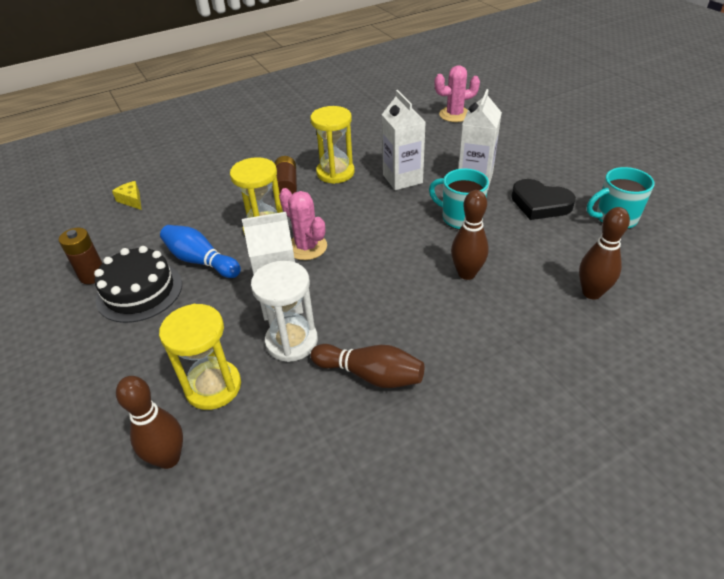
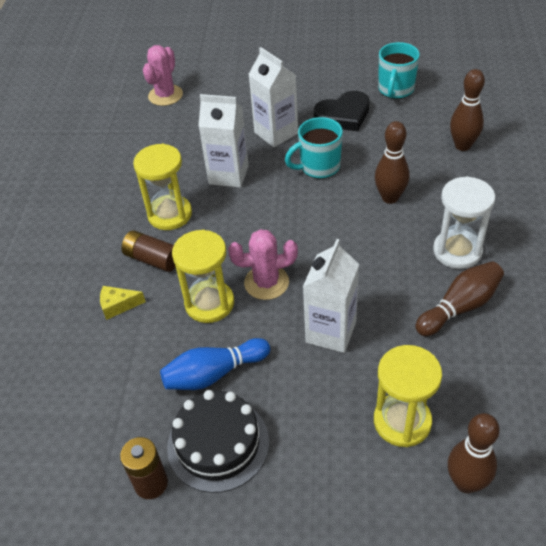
camera: 55 degrees left, 5 degrees up
yellow cheese [112,181,142,210] -> yellow cheese moved to [100,286,146,320]
white hourglass [251,261,318,362] -> white hourglass moved to [433,176,495,269]

